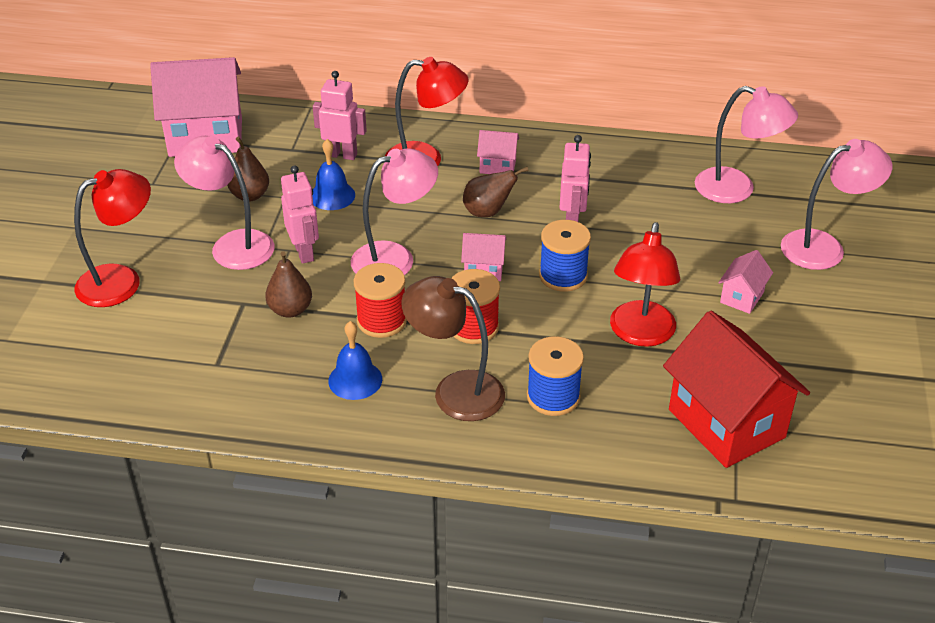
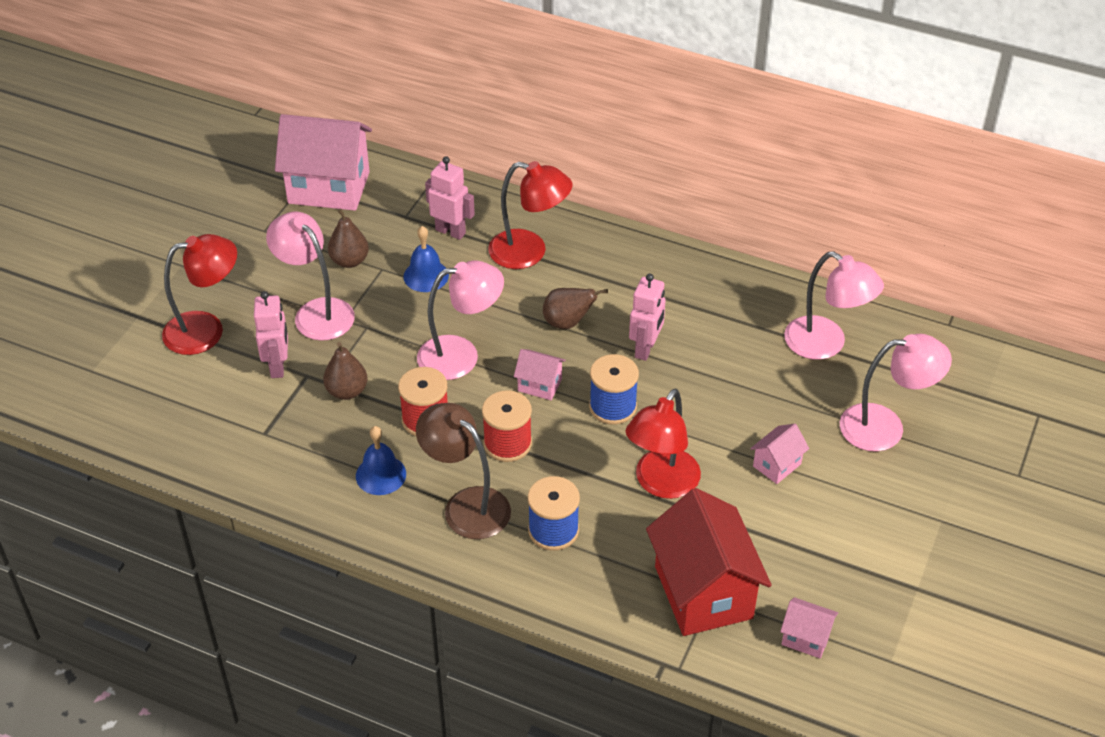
camera: 15 degrees right, 5 degrees up
pink robot [281,165,319,264] -> pink robot moved to [254,291,288,378]
pink house [477,130,519,174] -> pink house moved to [780,597,838,659]

